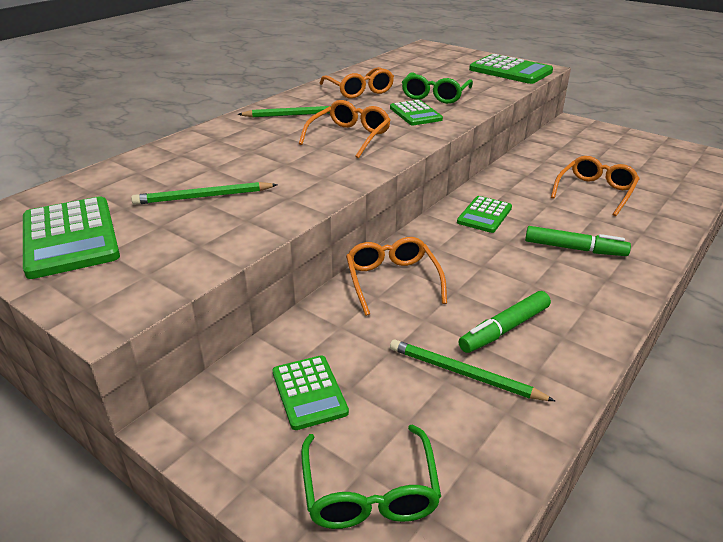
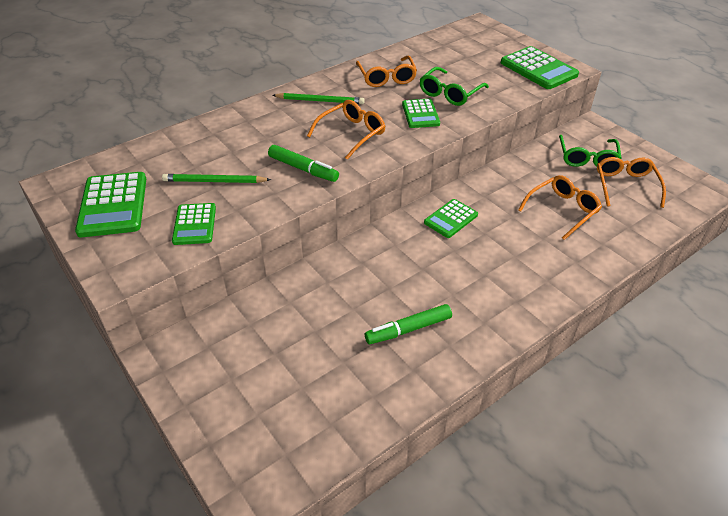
camera: 15 degrees right, 10 degrees up
green calculator [272,355,349,430] -> green calculator moved to [172,203,216,245]
green glasses [301,424,441,529] -> green glasses moved to [559,135,622,167]
orange glasses [346,237,447,316] -> orange glasses moved to [597,157,666,208]
green pencil [390,339,555,401] -> none
green marker [525,226,631,256] -> green marker moved to [268,145,339,182]

